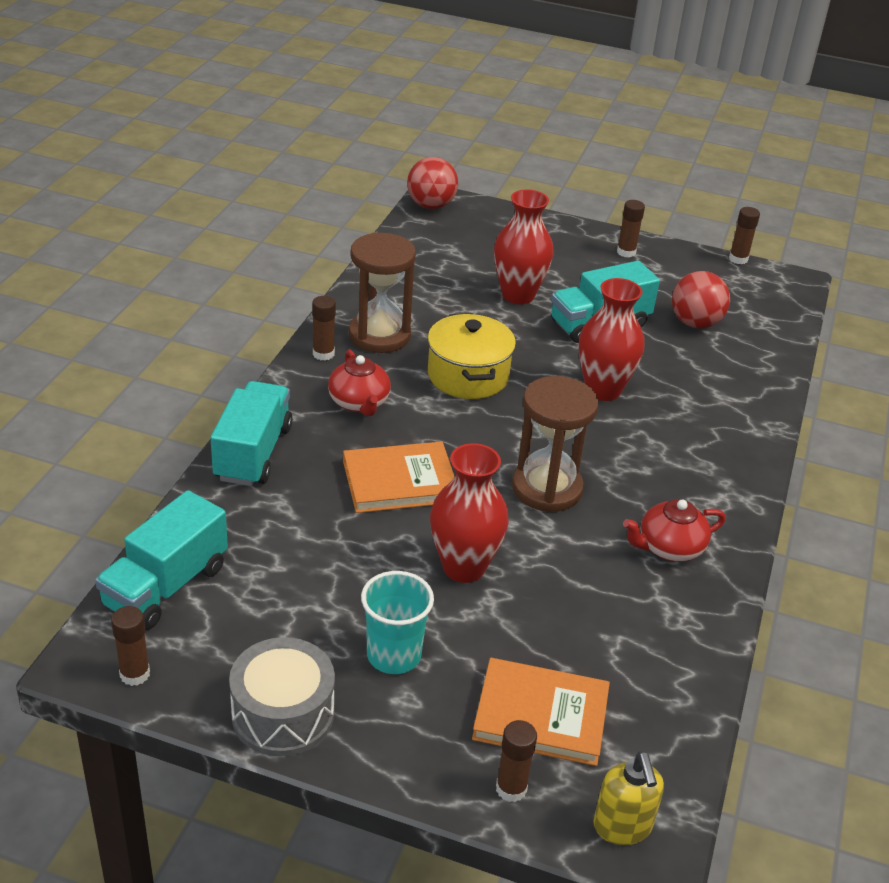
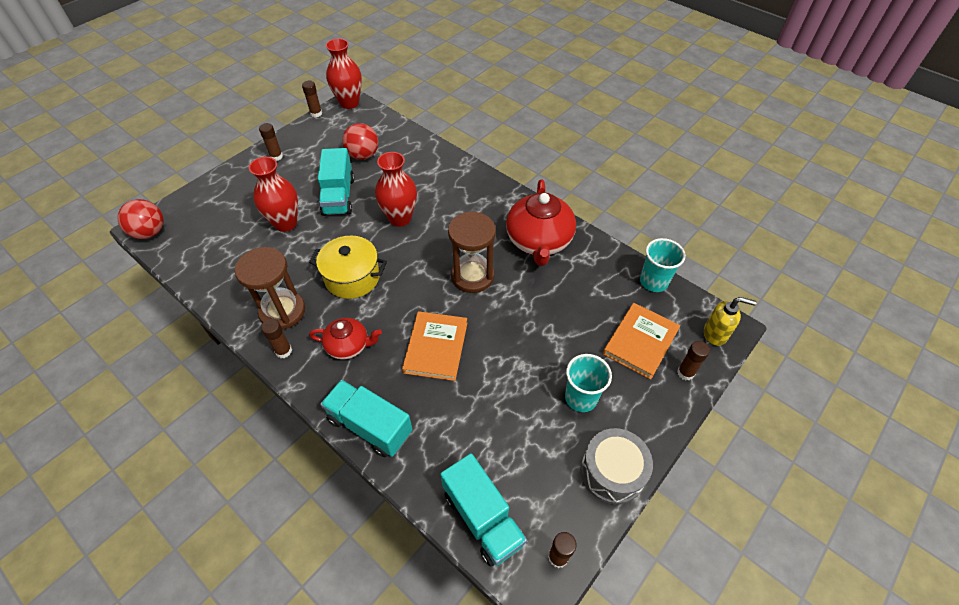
camera: 65 degrees left, 15 degrees up
red vase [430,443,509,583] -> red vase moved to [326,38,362,109]
red teapot [623,499,726,562] -> red teapot [506,180,576,266], size x1.77
none -> turquoise cup [640,238,686,292]

